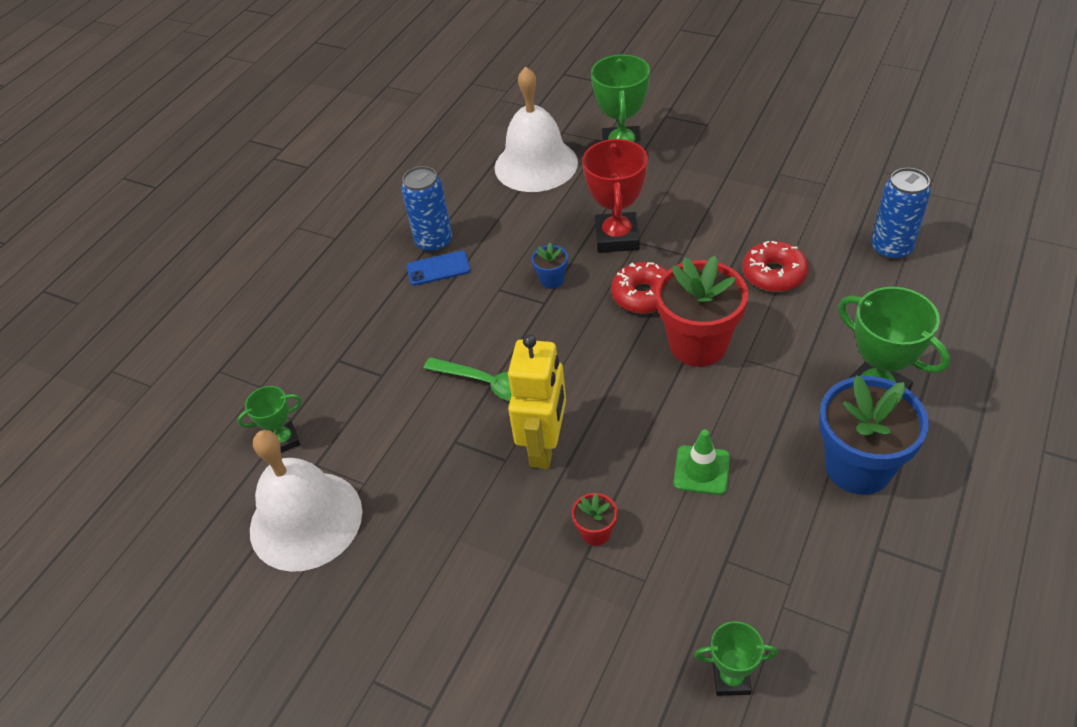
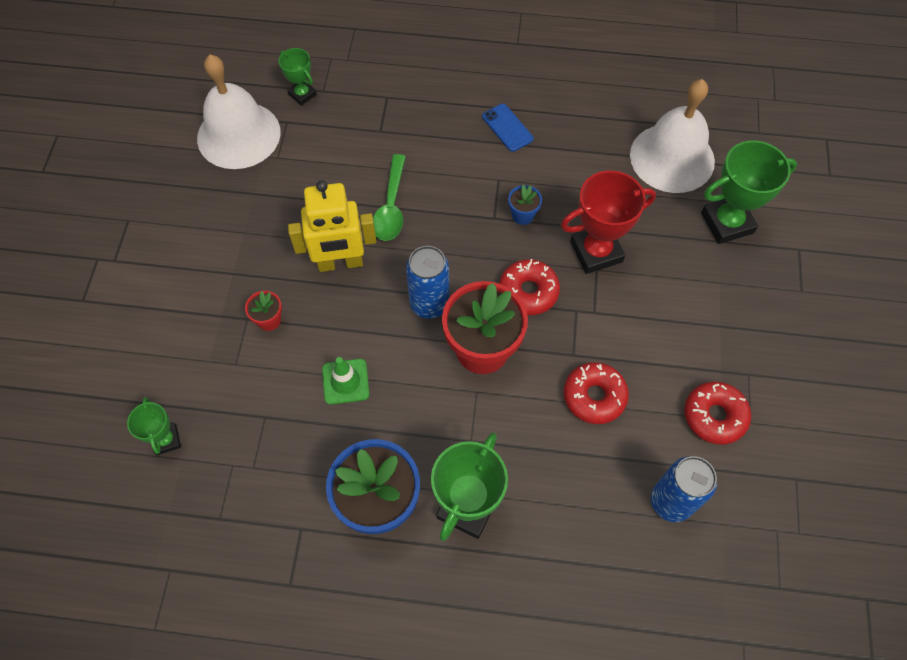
camera: 65 degrees right, 15 degrees up
blue can [401,166,452,253] -> blue can moved to [406,246,449,319]
none -> red donut [684,382,751,445]

